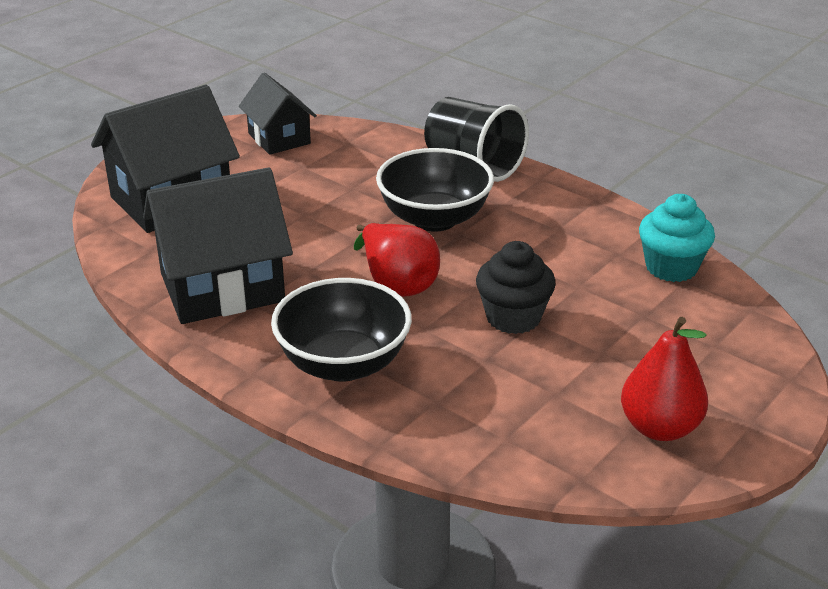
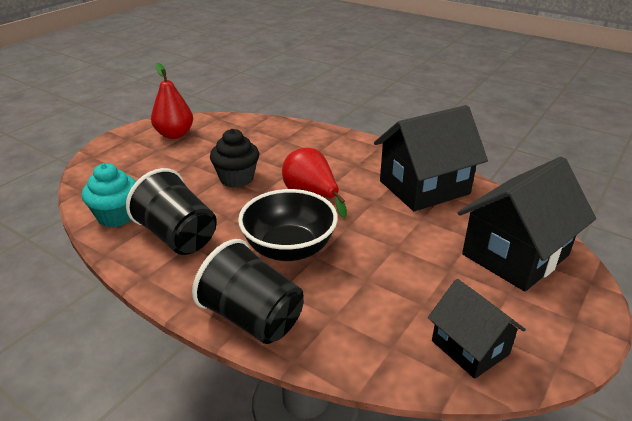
camera: 175 degrees right, 0 degrees up
black bowl [271,278,412,382] -> none
none -> black cup [126,168,217,255]

